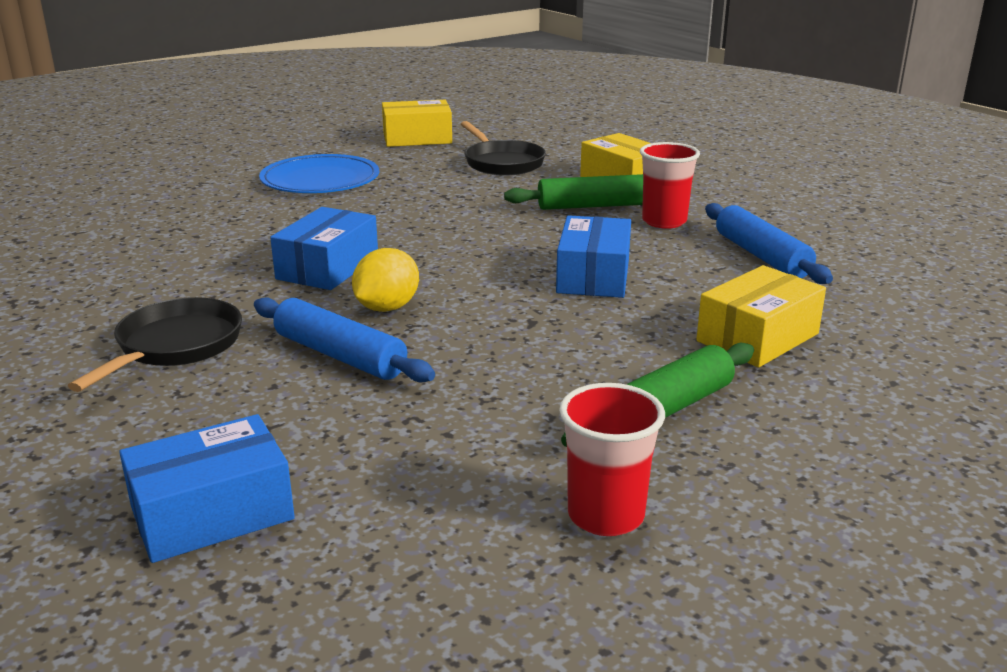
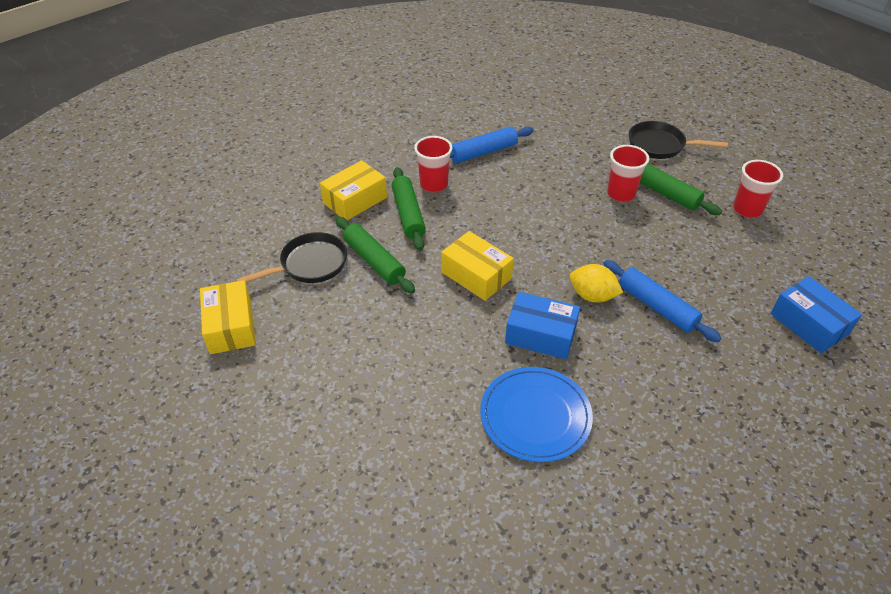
camera: 95 degrees left, 20 degrees up
black pan [68,297,242,392] -> black pan moved to [629,121,728,159]
blue rolling pin [254,297,435,383] -> blue rolling pin turned 75 degrees counterclockwise [603,260,721,342]
blue plate [259,154,379,193] -> blue plate moved to [480,367,593,462]
blue box [556,215,631,298] -> none
yellow box [696,265,826,367] -> yellow box moved to [441,231,514,301]
none -> green rolling pin [336,217,415,294]
none -> red cup [607,145,649,202]

